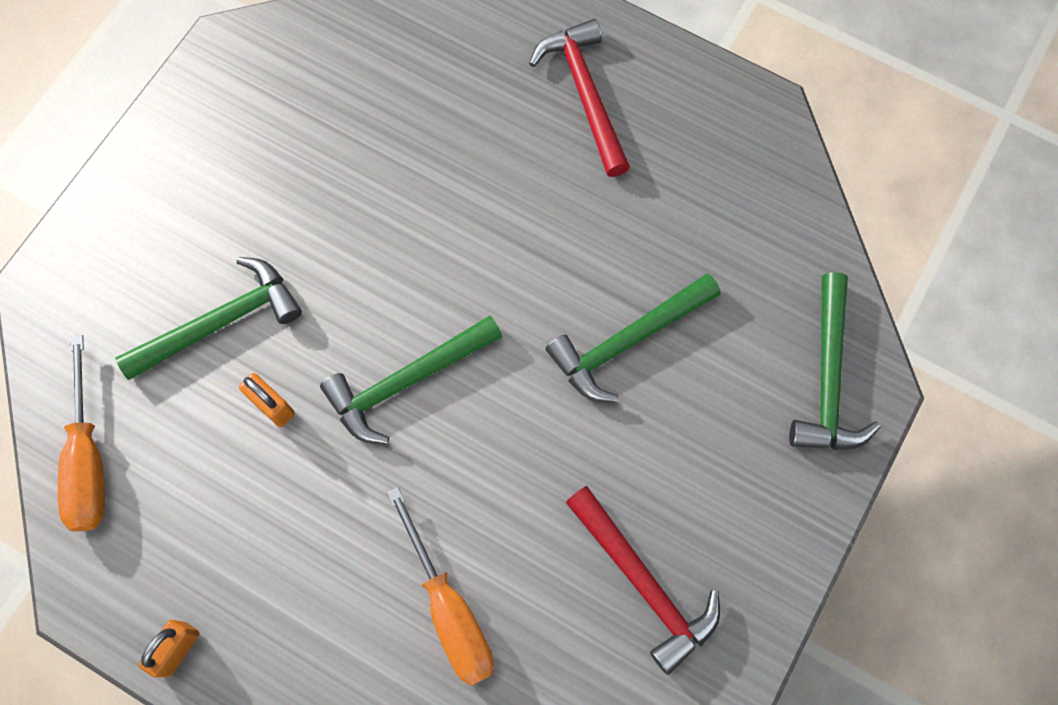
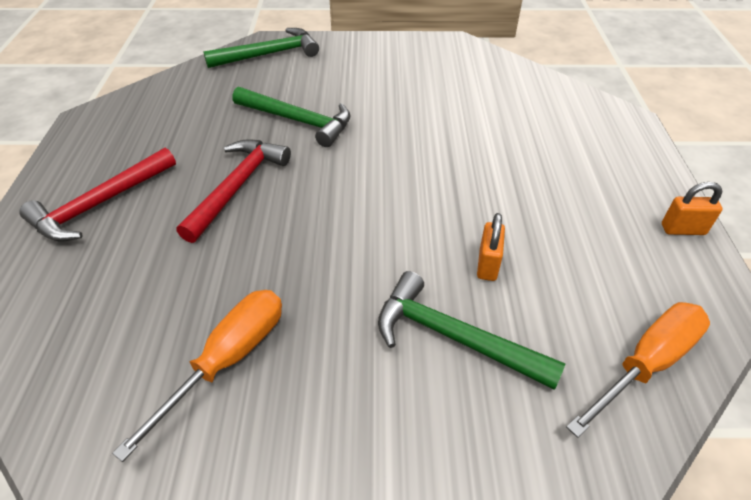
camera: 120 degrees left, 25 degrees down
green hammer [320,315,502,444] -> none
orange screwdriver [387,487,494,686] -> orange screwdriver moved to [112,290,282,462]
red hammer [565,486,720,675] -> red hammer moved to [177,139,291,243]

